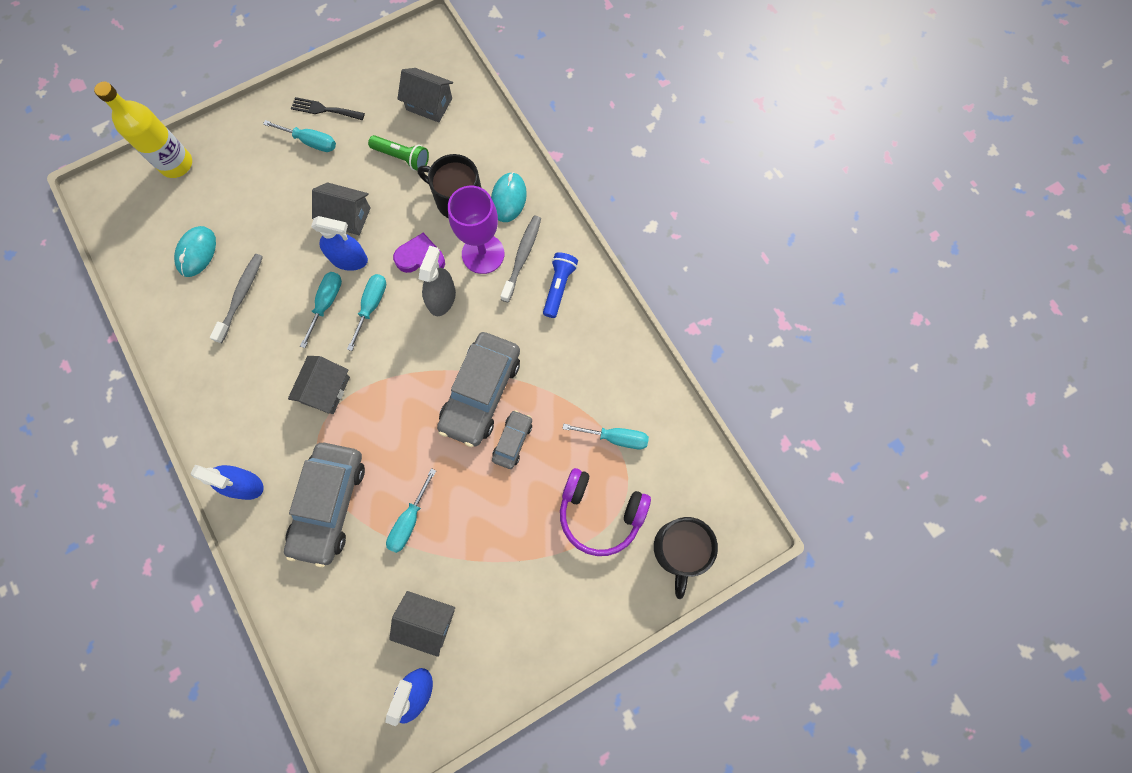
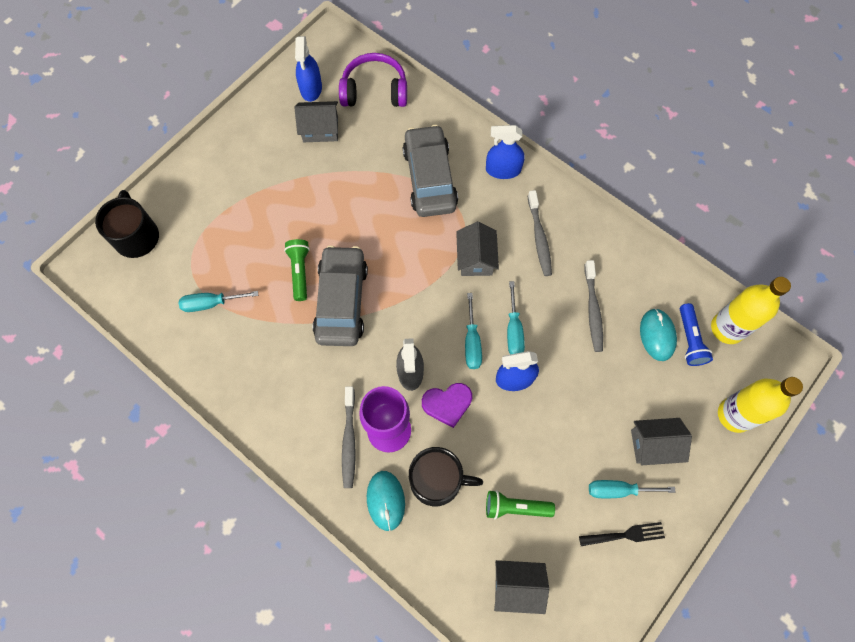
camera: 160 degrees right, 5 degrees down
grey house [312,182,371,235] -> grey house moved to [631,418,692,465]
turquoise screwdriver [386,468,436,553] -> none
grey car [492,410,532,469] -> green flashlight [284,239,310,301]
blue flashlight [543,252,578,318] -> blue flashlight moved to [680,303,713,366]
purple headphones [560,468,651,556] -> purple headphones moved to [339,53,407,107]
none -> grey toothbrush [528,190,552,276]
none -> yellow bottle [711,277,791,344]

